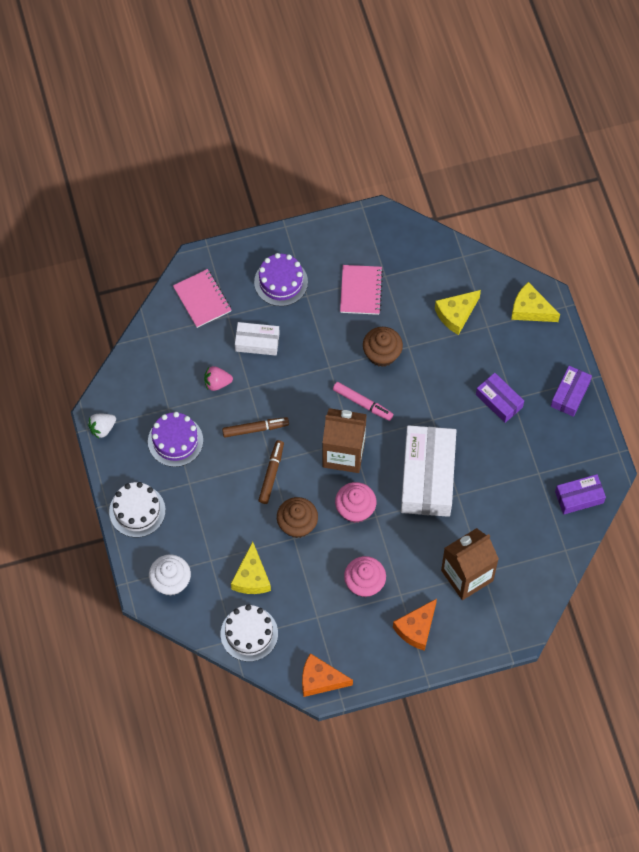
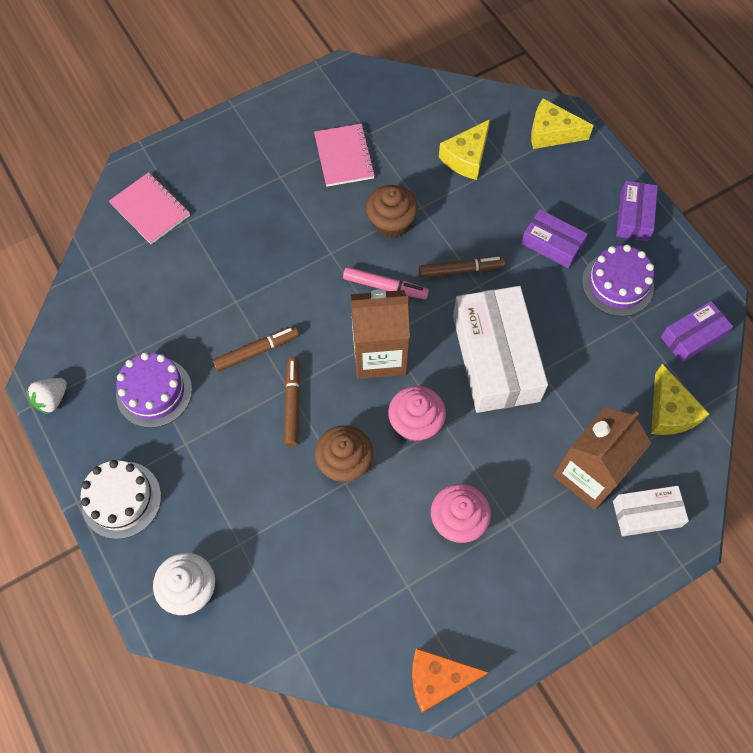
camera: 15 degrees left, 0 degrees up
pink strawberry [204,366,233,391] -> none
white cake [221,605,278,662] -> none
yellow cheese [231,542,271,594] -> yellow cheese moved to [651,364,709,435]
white box [235,322,280,356] -> white box moved to [613,486,689,536]
purple cake [254,253,308,306] -> purple cake moved to [582,245,654,316]
orange cheese [393,599,437,651] -> none
none -> brown marker [418,256,505,278]

